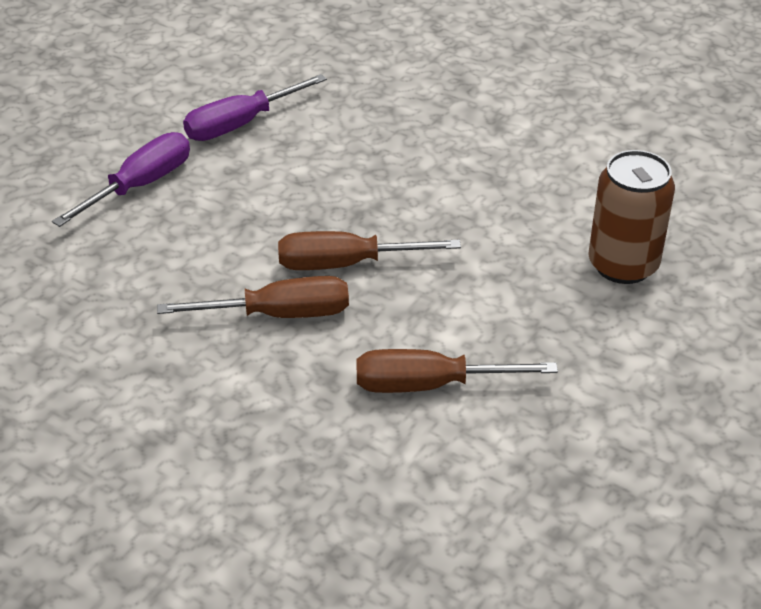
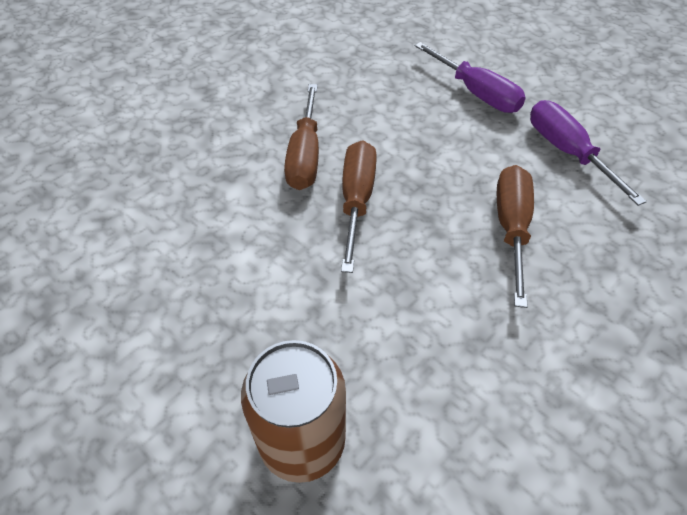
camera: 100 degrees right, 10 degrees up
brown screwdriver [356,349,558,393] -> brown screwdriver moved to [497,165,534,308]

